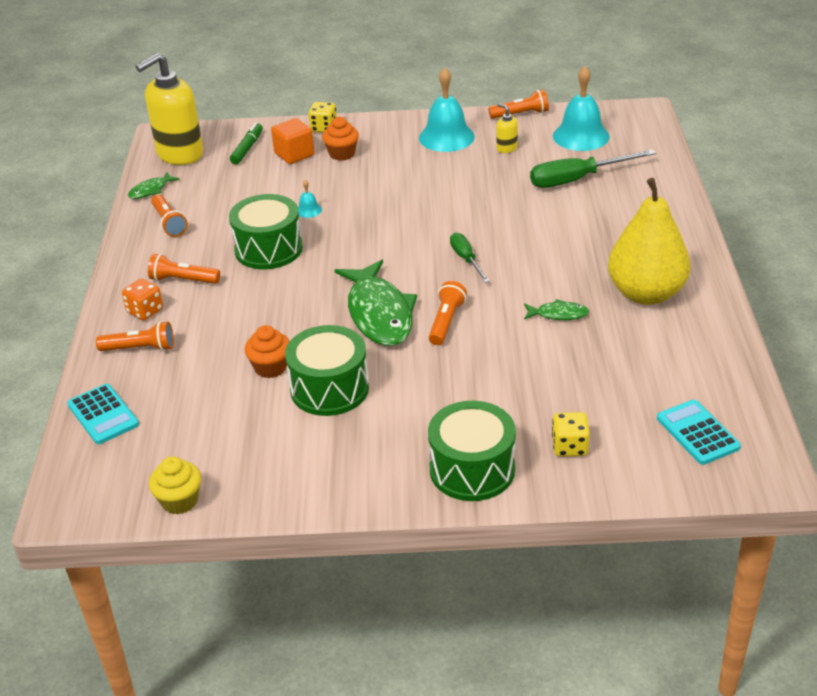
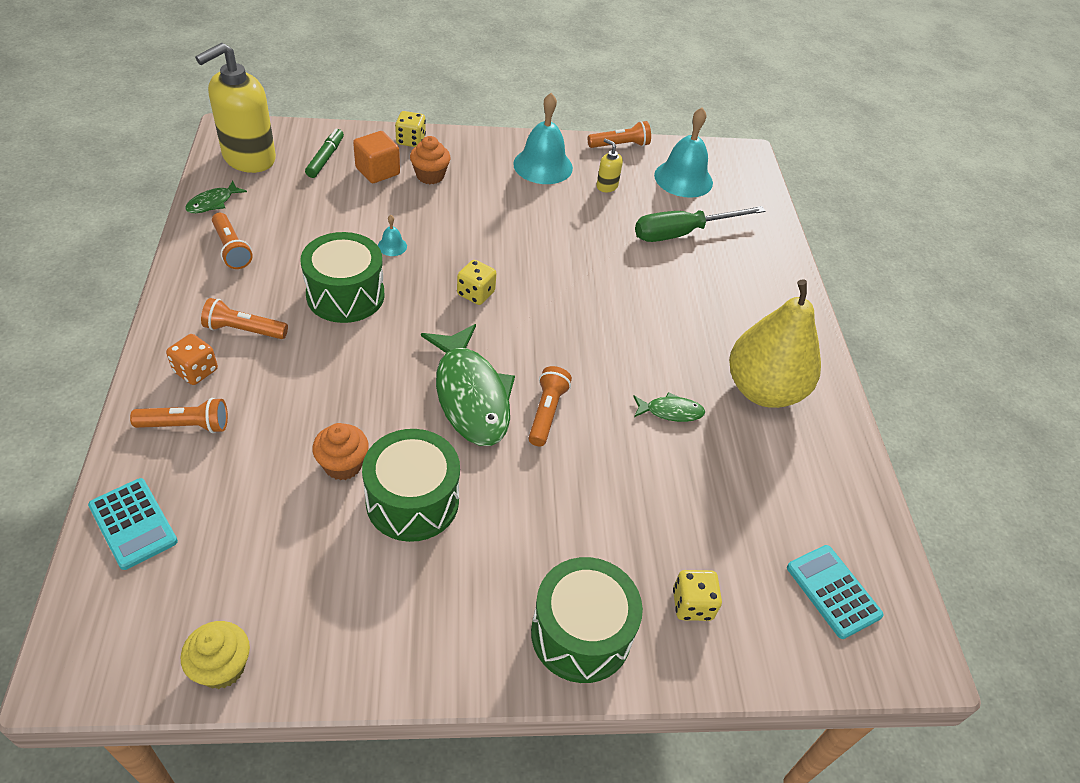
camera: 10 degrees left, 10 degrees up
green screwdriver [450,233,489,283] -> none
none -> yellow dice [457,260,497,305]

